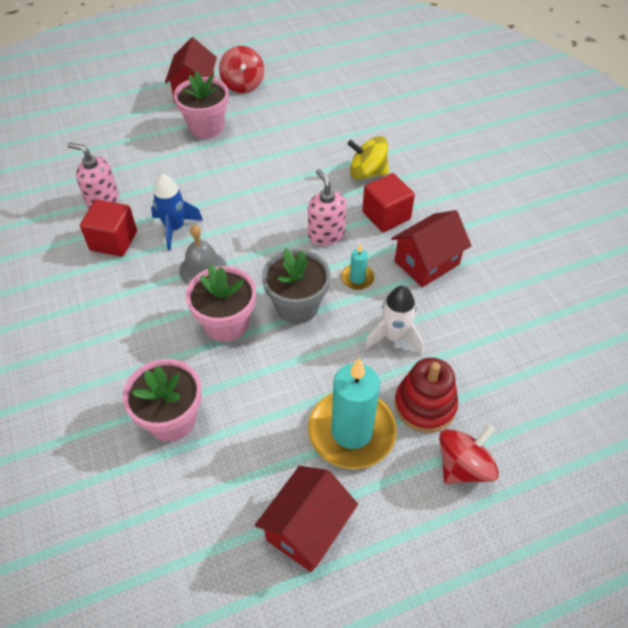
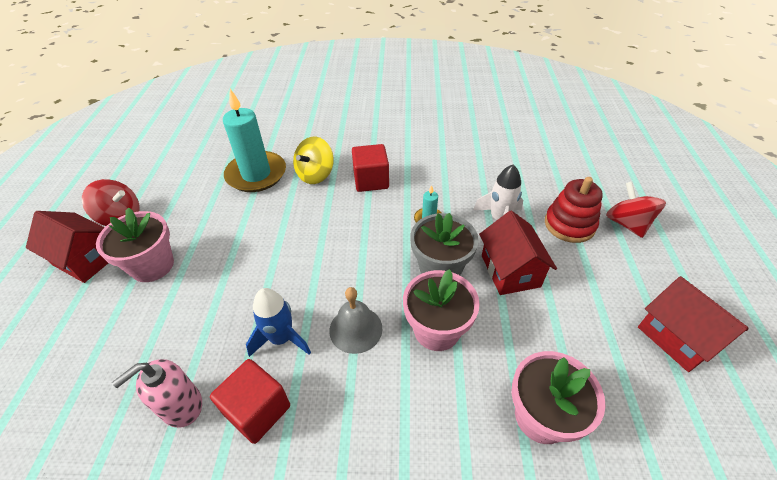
camera: 65 degrees left, 5 degrees down
pink soap dispenser [308,169,347,246] -> none
turquoise candle [308,358,397,469] -> turquoise candle moved to [223,89,286,192]
red house [391,210,472,287] -> red house moved to [479,211,557,295]

